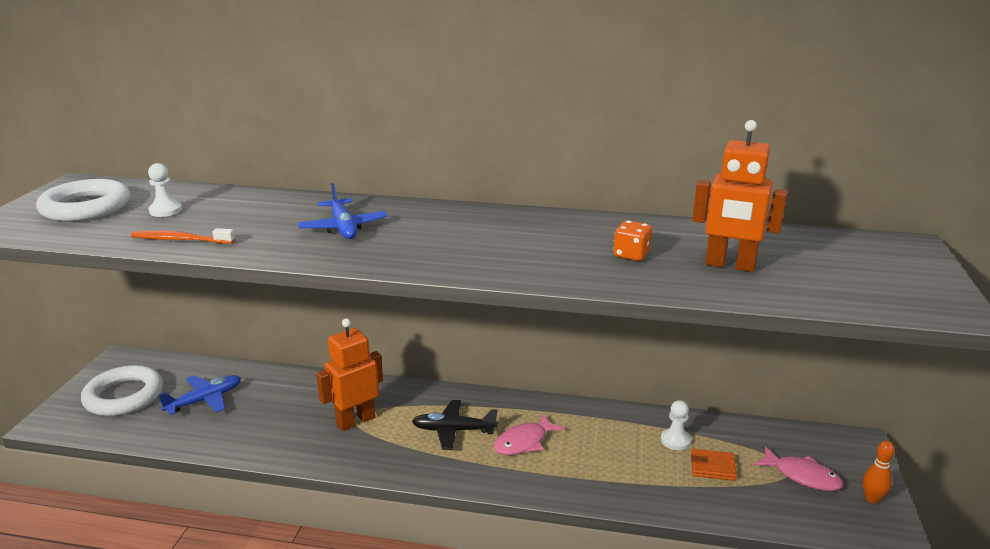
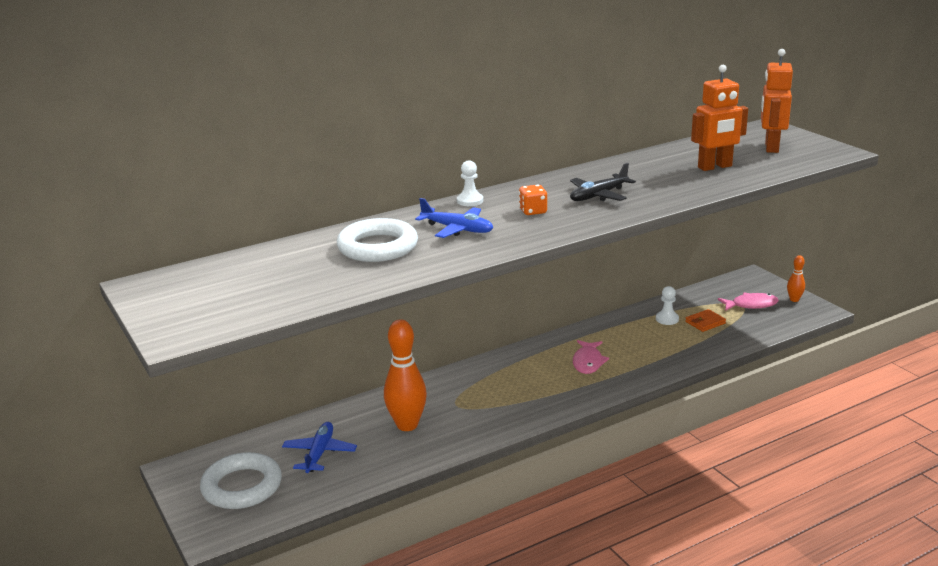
camera: 40 degrees left, 0 degrees up
white ring [36,179,130,222] -> white ring moved to [337,218,418,262]
orange toothbrush [131,228,235,244] -> none
white pawn [148,163,182,217] -> white pawn moved to [457,161,483,206]
orange robot [316,318,383,431] -> orange robot moved to [761,49,793,153]
black plane [412,400,498,450] -> black plane moved to [570,163,636,201]
orange dice [613,220,652,261] -> orange dice moved to [519,185,547,215]
none -> orange bowling pin [384,319,427,431]

